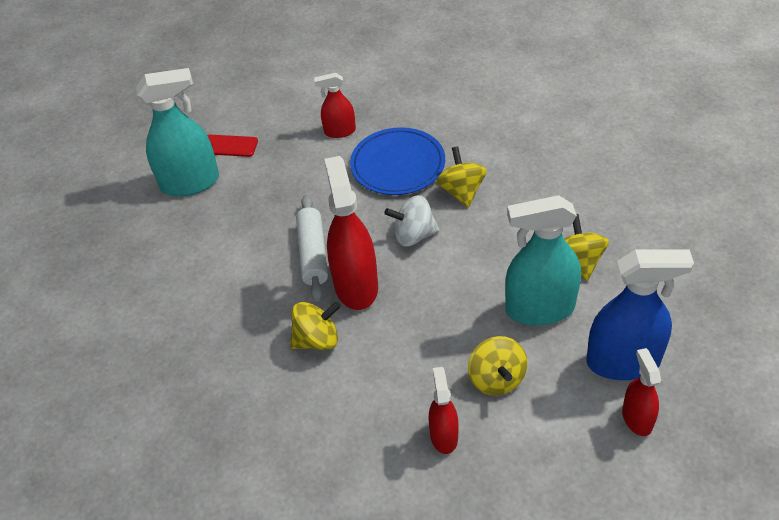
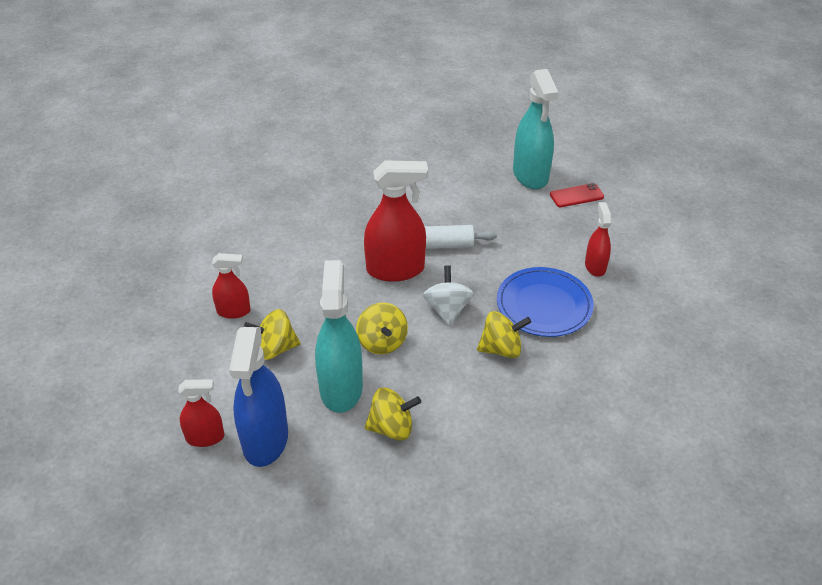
camera: 90 degrees right, 5 degrees down
red phone [207,135,258,157] -> red phone turned 60 degrees clockwise [550,183,604,207]
yellow spinning top [290,302,341,350] -> yellow spinning top moved to [356,302,408,354]

